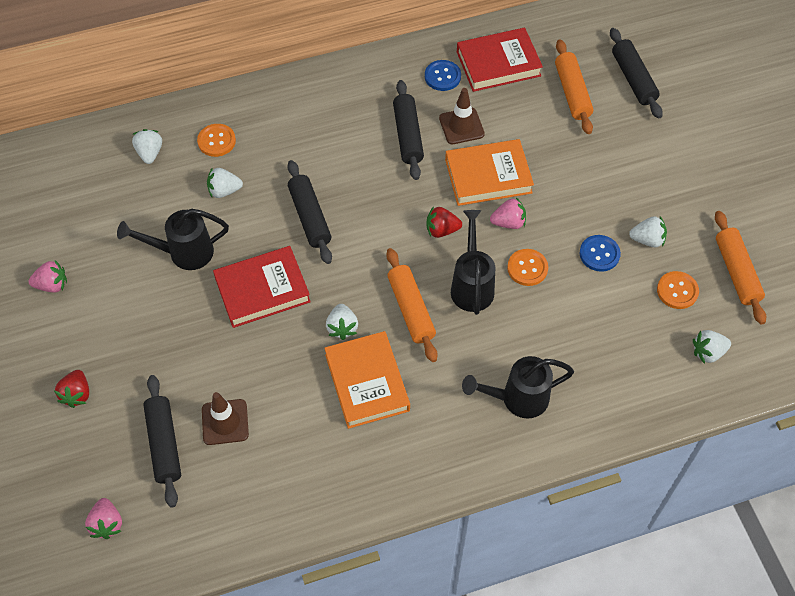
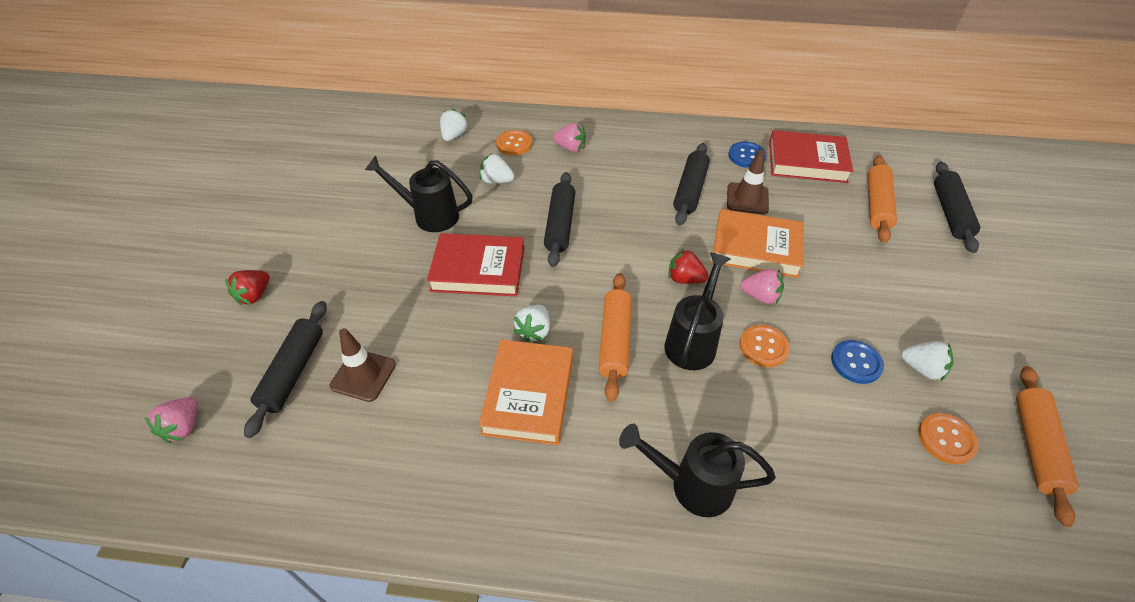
camera: 25 degrees right, 10 degrees down
pink strawberry [28,260,67,292] -> pink strawberry moved to [553,123,586,152]
white strawberry [693,330,731,364] -> none

